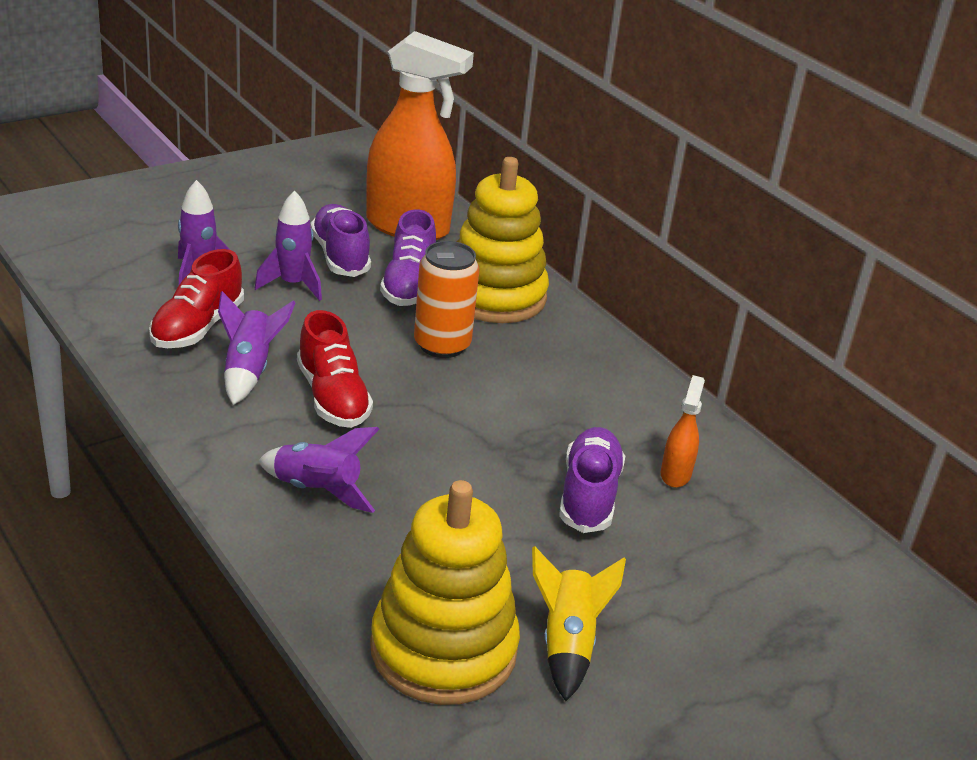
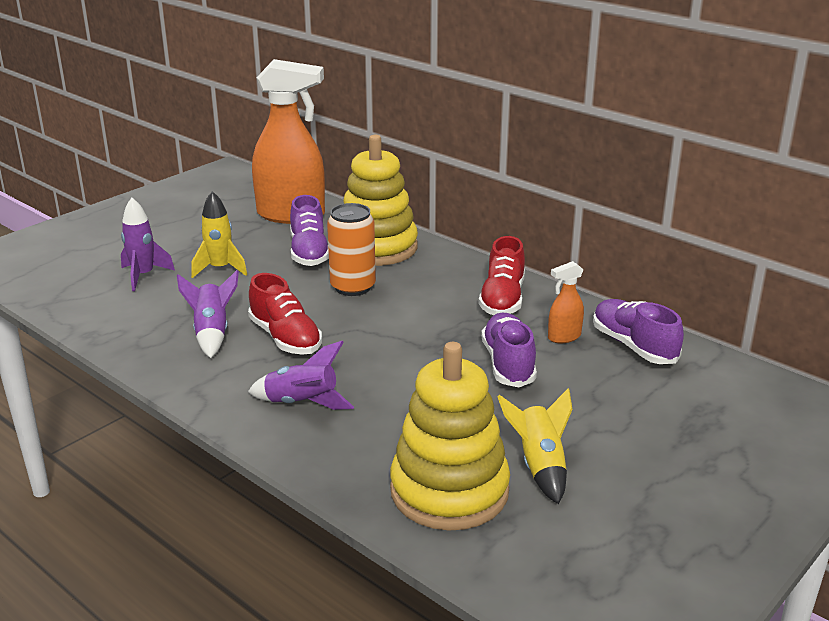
camera: 10 degrees left, 5 degrees down
red shoe [149,249,244,348] -> red shoe moved to [479,236,525,315]
purple rocket [254,190,322,301] -> yellow rocket [191,191,247,278]
purple shoe [310,204,371,277] -> purple shoe moved to [593,299,684,364]
orange spray bottle [661,375,705,488] -> orange spray bottle turned 120 degrees counterclockwise [548,261,584,343]

